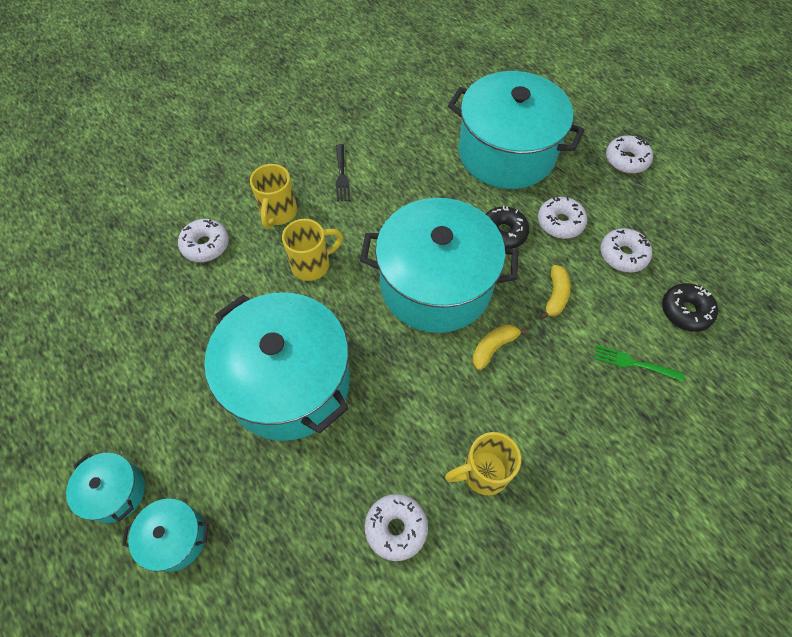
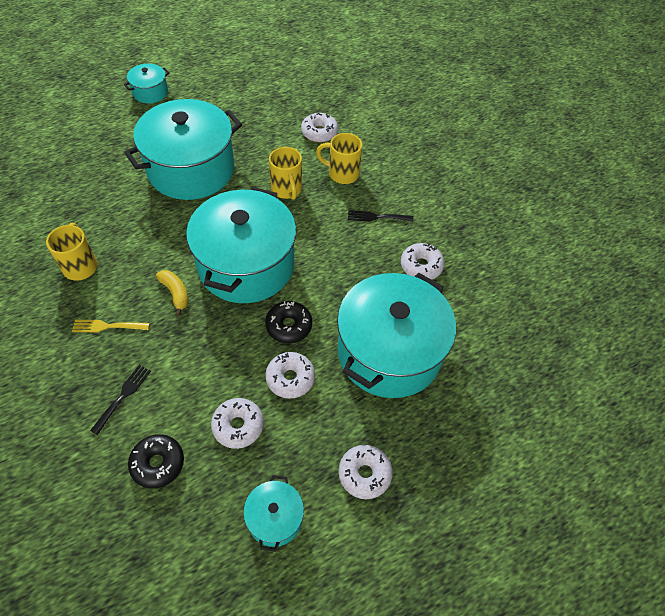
camera: 95 degrees right, 5 degrees down
turquoise pot [122,498,208,572] -> turquoise pot moved to [243,475,304,552]
white donut [365,494,428,561] -> white donut moved to [401,243,445,280]
yellow banana [540,265,571,320] -> none
green fork [594,345,684,382] -> black fork [90,365,151,435]
none -> yellow fork [72,320,150,333]

